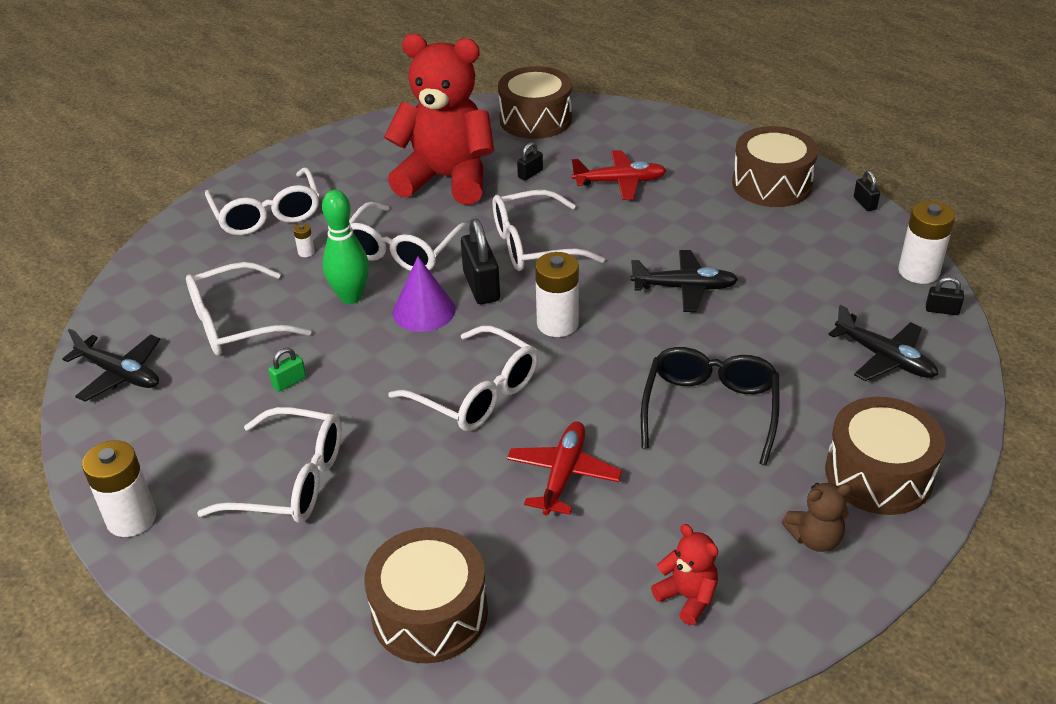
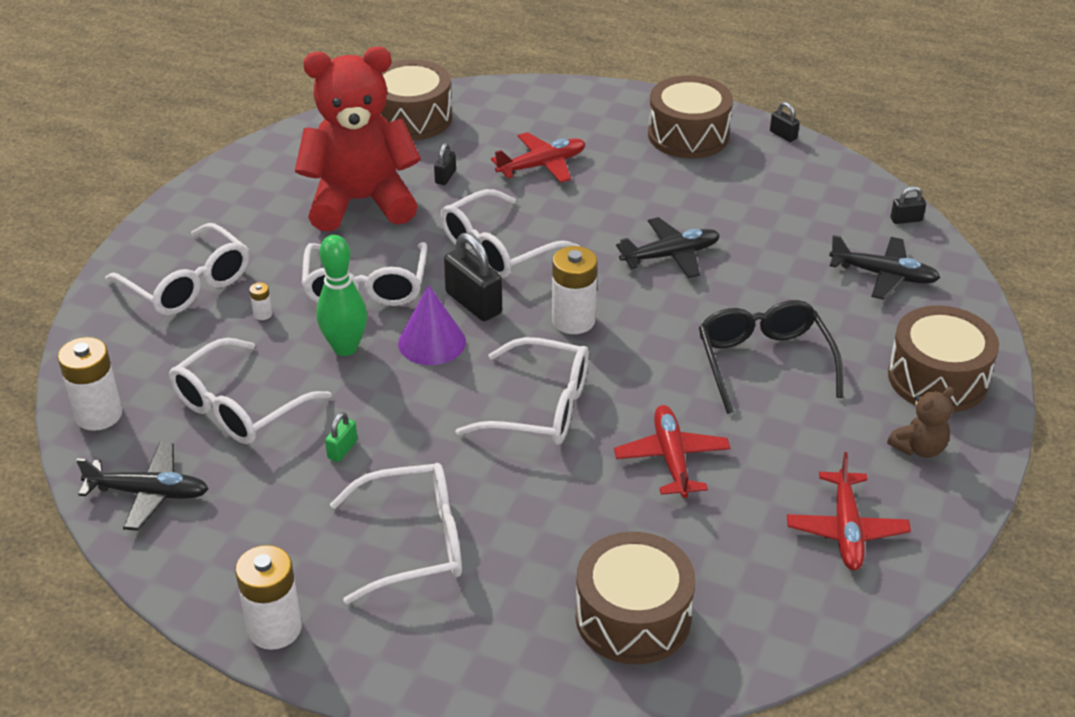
camera: 25 degrees left, 0 degrees up
red teddy bear [651,524,718,625] -> red plane [787,452,911,571]
white battery [898,201,955,284] -> white battery moved to [58,337,122,431]

